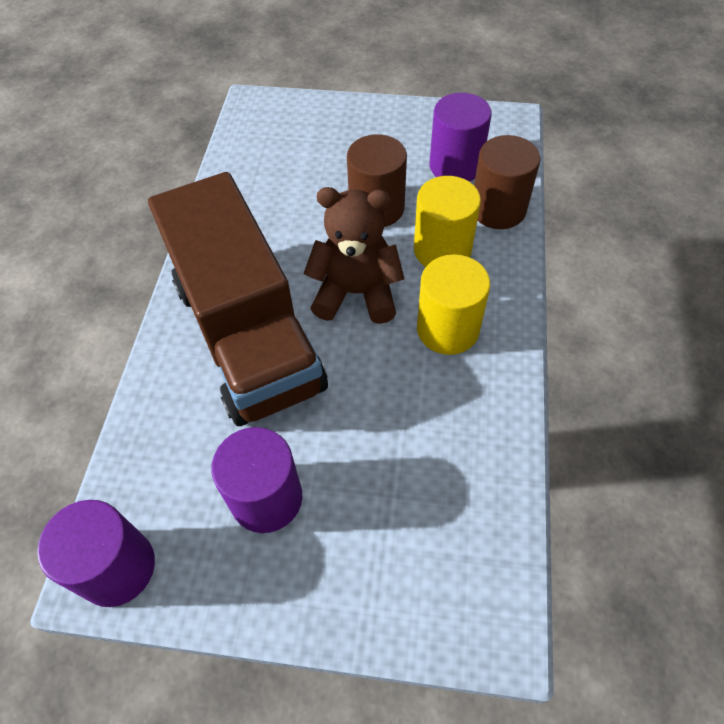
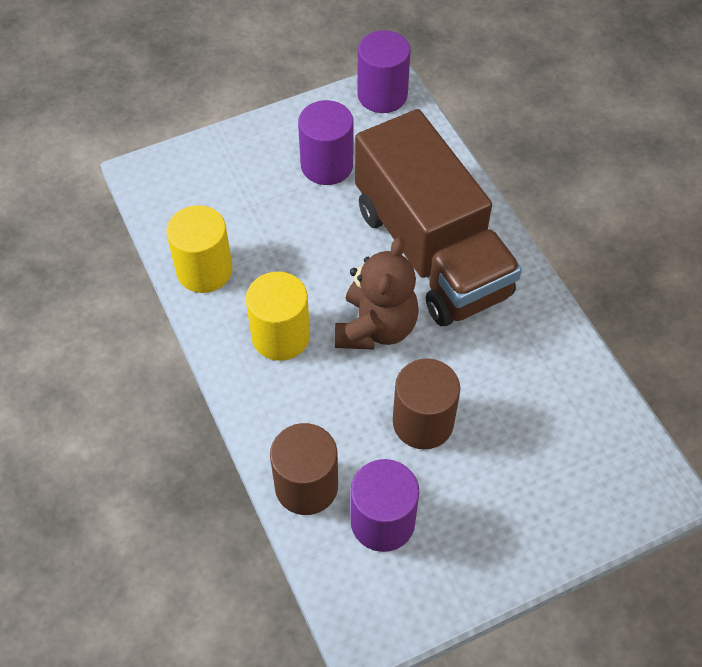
camera: 145 degrees right, 0 degrees up
brown truck [148,172,328,426] -> brown truck turned 150 degrees counterclockwise [355,109,522,326]
brown teddy bear [303,187,404,324] -> brown teddy bear turned 45 degrees counterclockwise [335,237,419,350]
yellow cylinder [414,176,481,267] -> yellow cylinder moved to [166,205,233,293]

